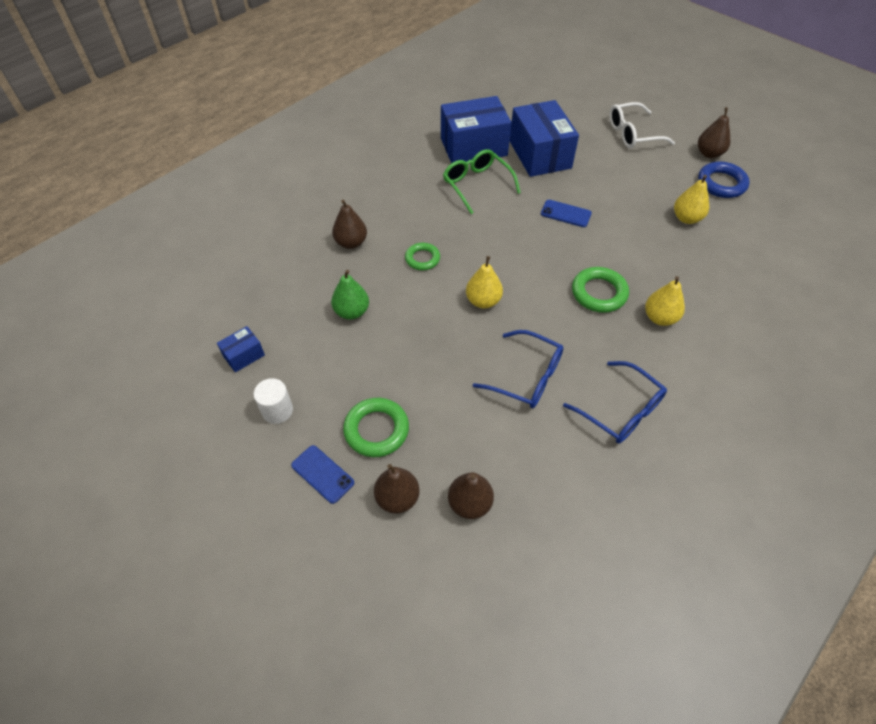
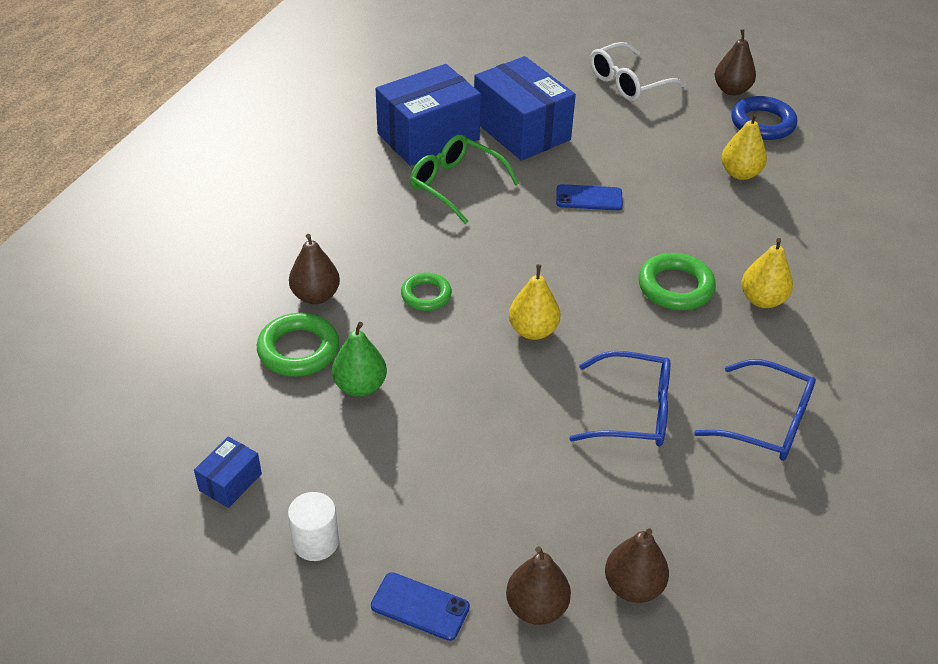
camera: 20 degrees left, 10 degrees down
green ring [343,398,409,457] -> green ring moved to [257,313,339,377]

